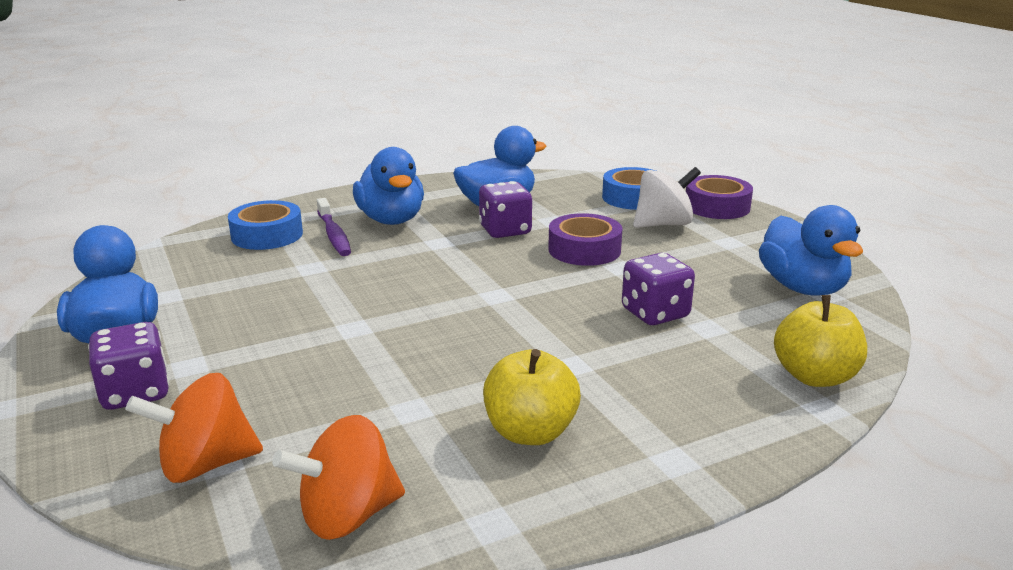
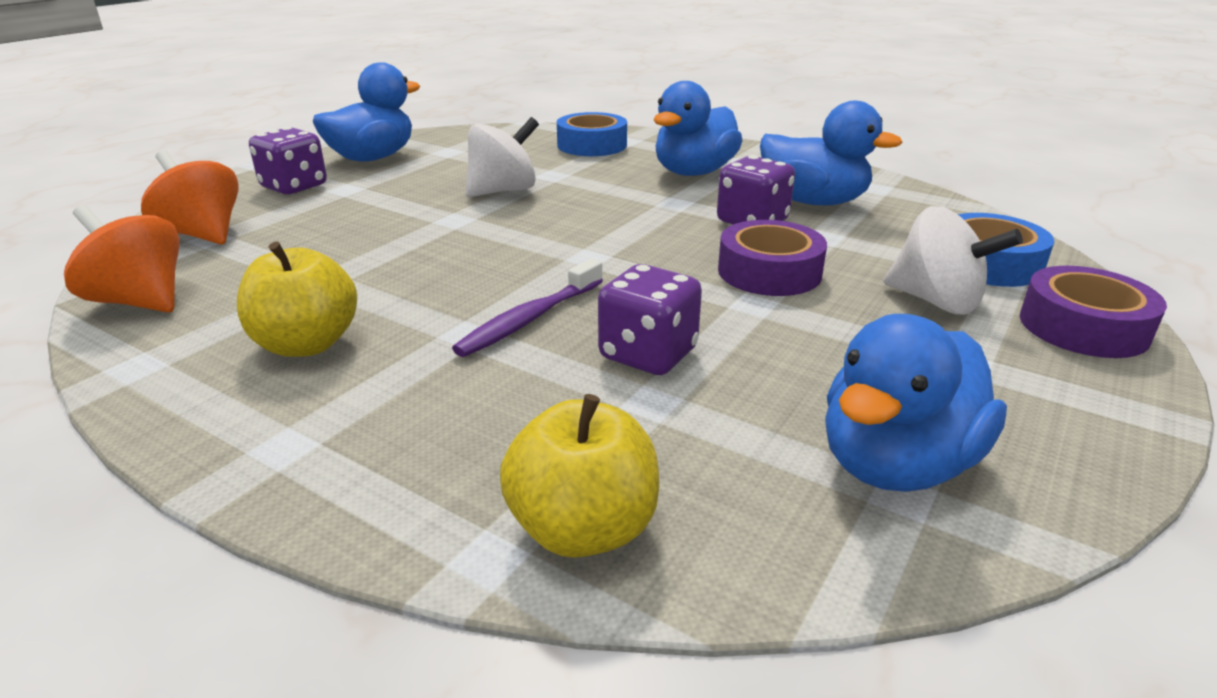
camera: 60 degrees right, 5 degrees up
purple toothbrush [317,198,351,256] -> purple toothbrush moved to [452,259,603,357]
none -> white spinning top [465,117,539,197]

